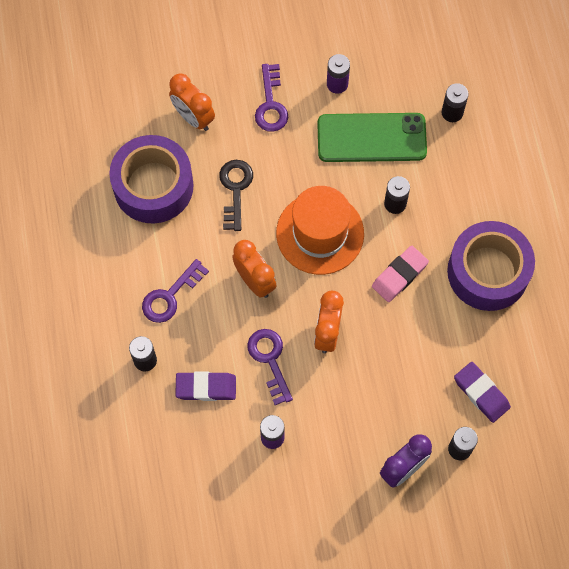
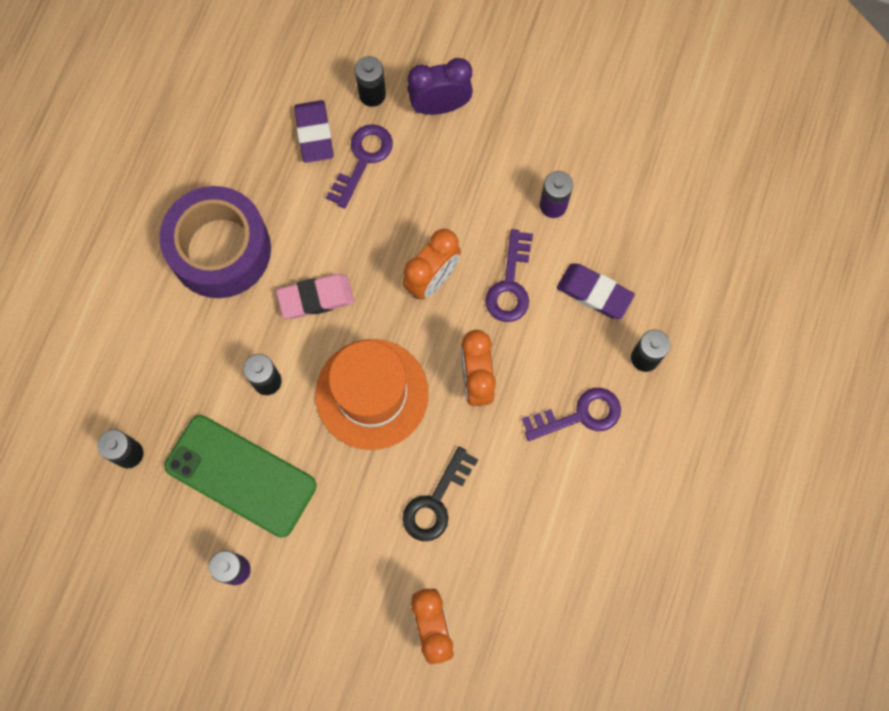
camera: 150 degrees left, 5 degrees up
purple tape [109,135,194,223] -> none
purple key [255,64,288,132] -> purple key moved to [326,124,393,209]

